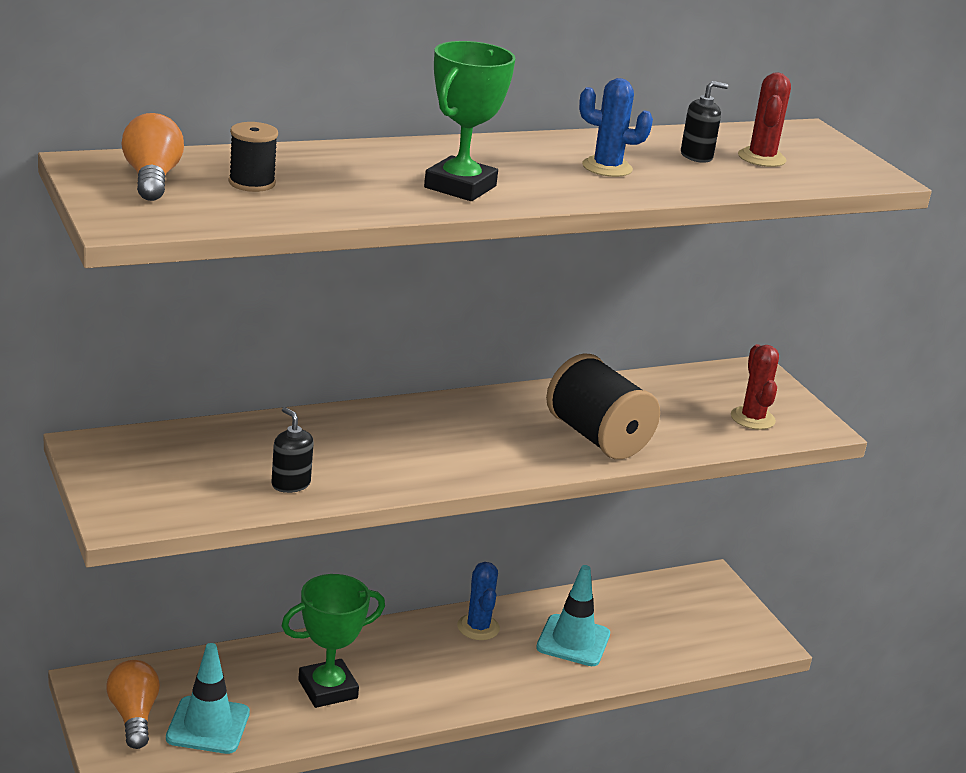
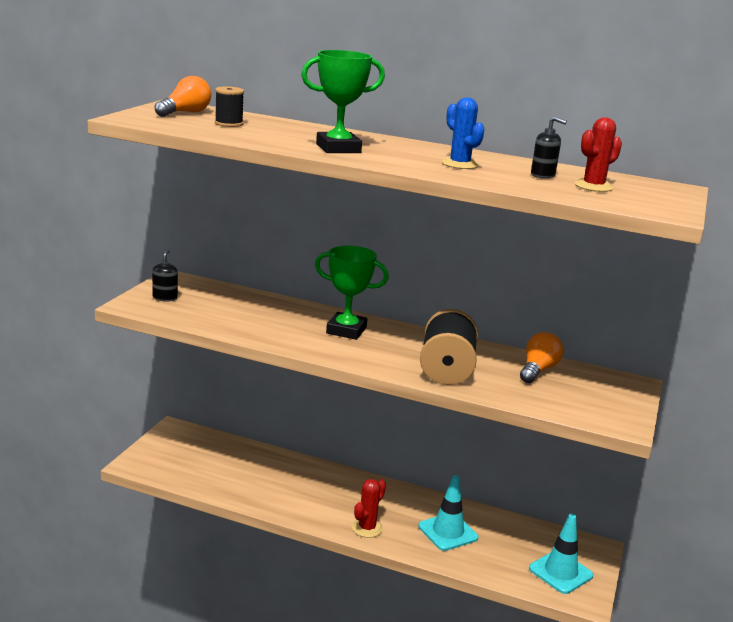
camera: 45 degrees right, 5 degrees down
orange light bulb [107,660,160,749] -> orange light bulb moved to [520,332,563,383]
turquoise traffic cone [166,643,250,754] -> turquoise traffic cone moved to [529,514,593,594]
black soap dispenser [271,407,314,493] -> black soap dispenser moved to [152,250,178,301]
green trophy [281,574,385,708] -> green trophy moved to [315,246,389,340]
blue cactus [457,562,500,640] -> none
red cactus [731,344,779,430] -> red cactus moved to [352,479,386,538]

